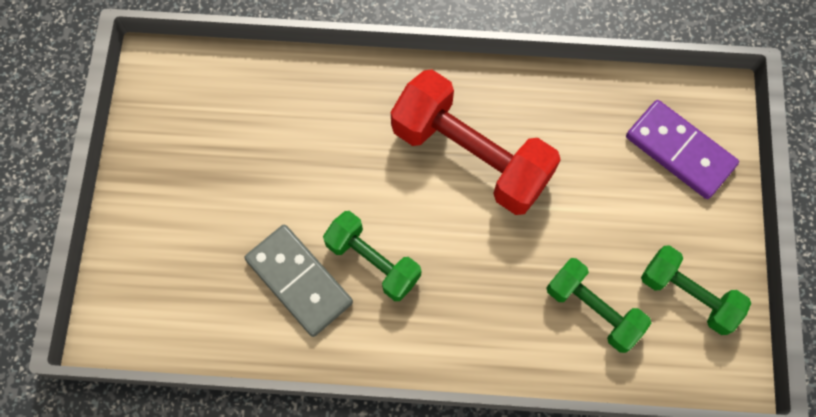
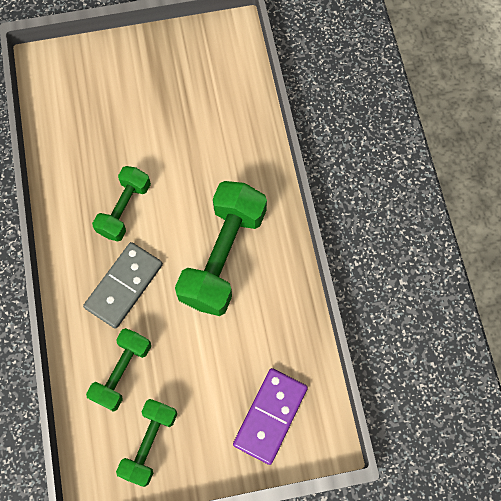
camera: 75 degrees right, 0 degrees up
grey domino [244,225,353,337] -> grey domino moved to [83,242,163,329]
red dumbbell [391,69,561,215] -> green dumbbell [175,181,267,316]

